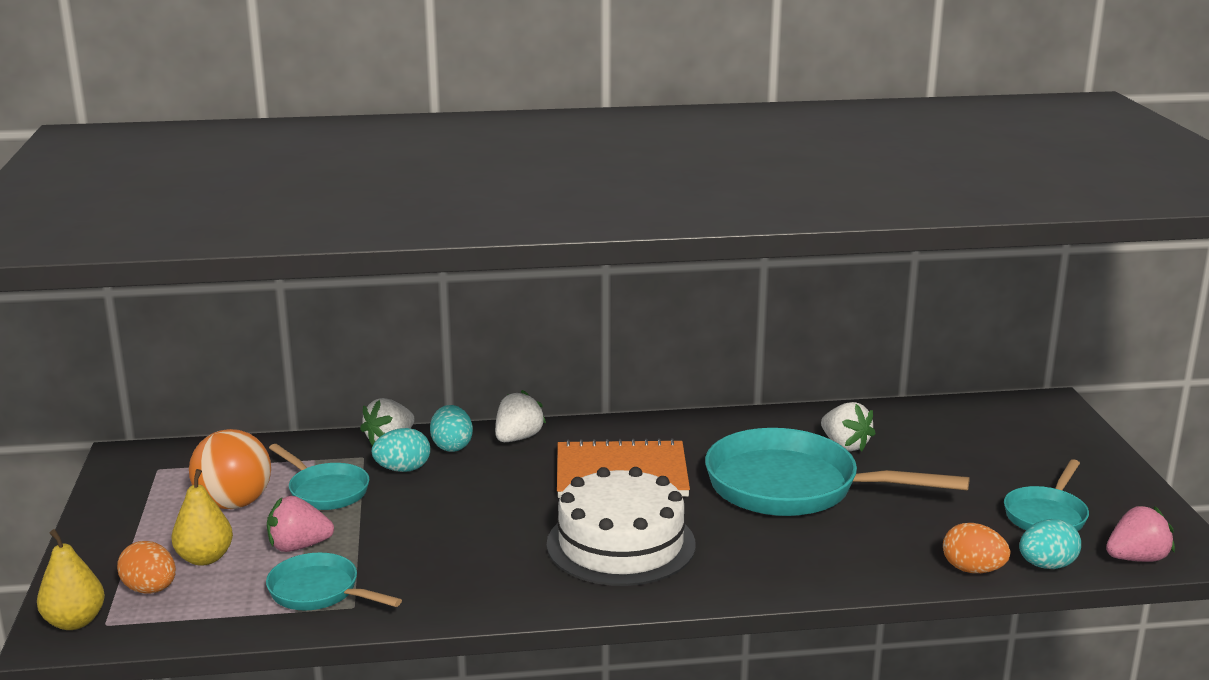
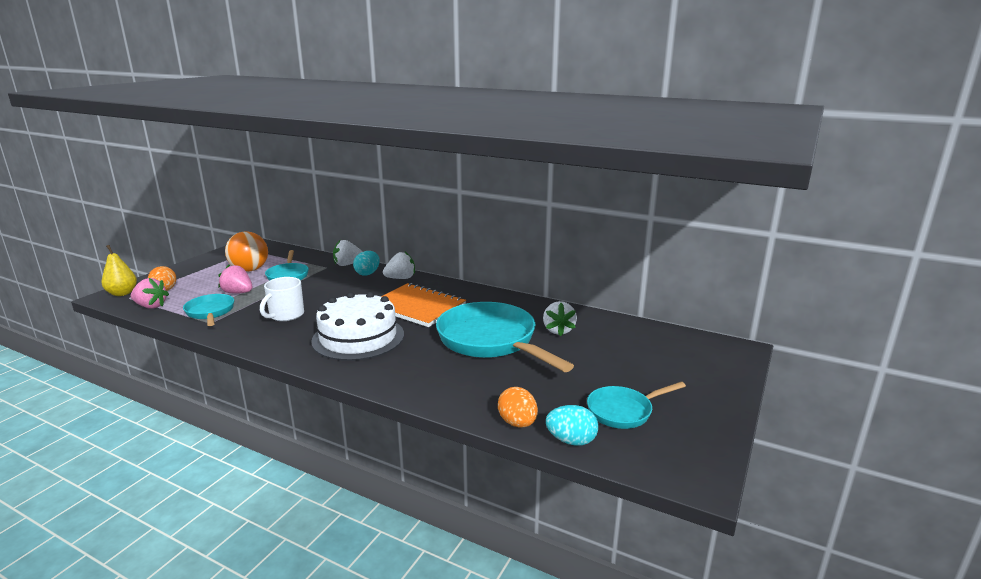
camera: 35 degrees right, 0 degrees up
yellow pear [171,469,233,566] -> none
turquoise egg [372,428,430,472] -> none
pink strawberry [1106,506,1175,562] -> pink strawberry moved to [131,278,169,309]
none -> white mug [260,277,304,321]

